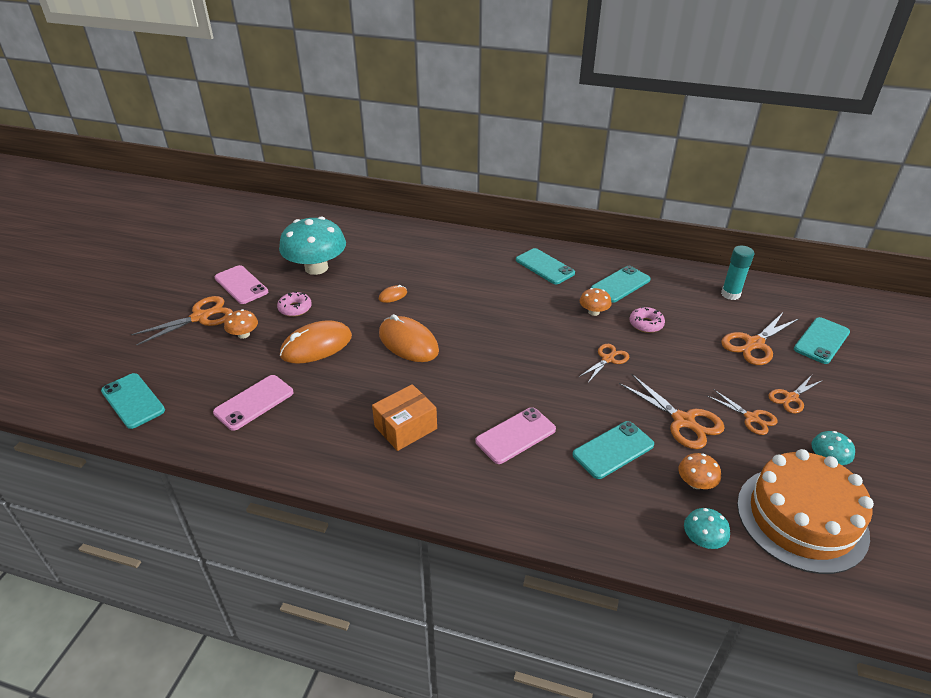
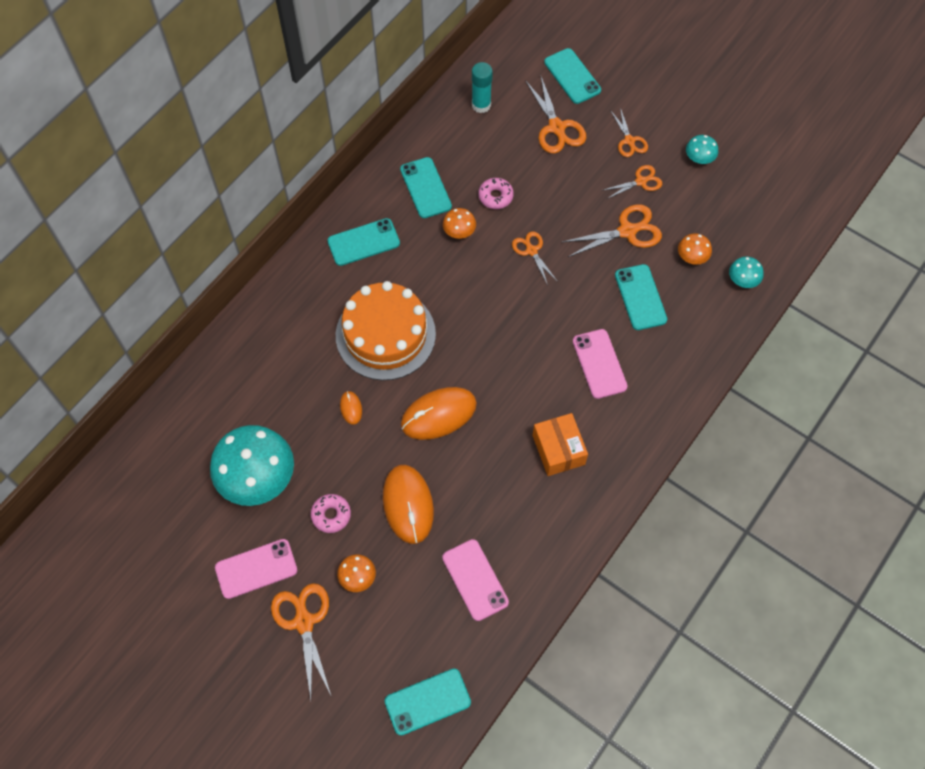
camera: 70 degrees left, 25 degrees up
orange cake [737,449,874,574] -> orange cake moved to [336,281,436,380]

